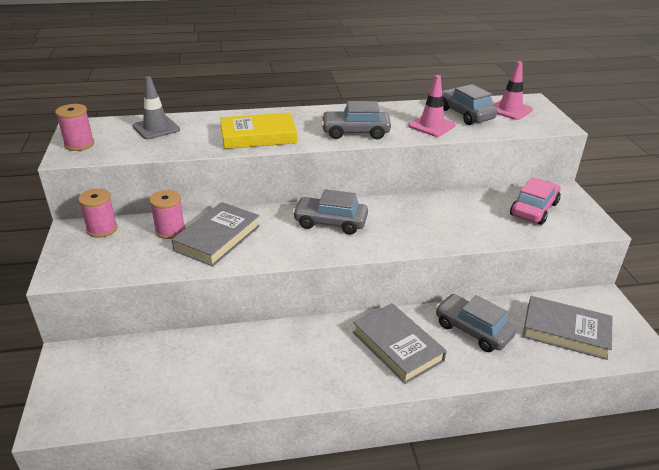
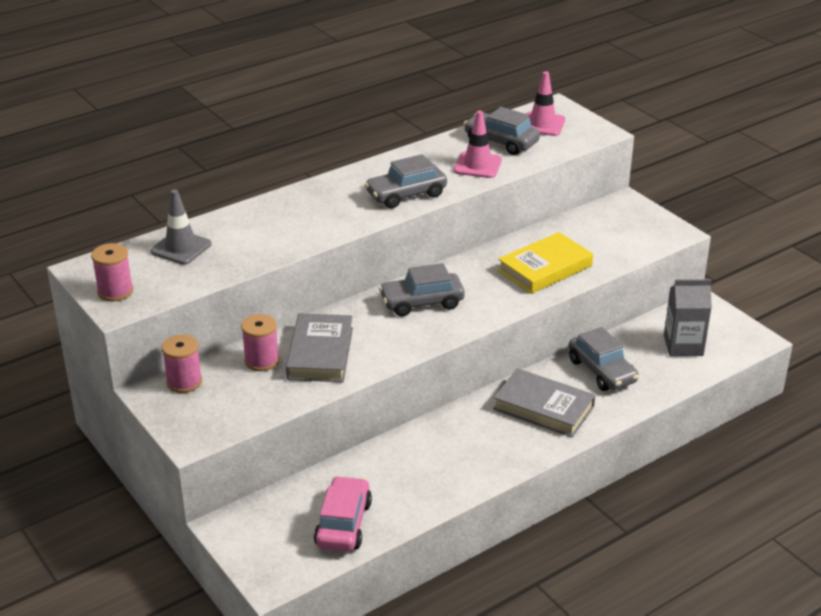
camera: 25 degrees left, 0 degrees up
yellow book [220,112,297,149] -> yellow book moved to [498,232,593,294]
grey car [436,294,516,352] -> grey car turned 135 degrees counterclockwise [569,327,639,391]
pink car [510,177,560,225] -> pink car moved to [314,476,372,551]
grey book [522,296,613,360] -> grey carton [664,279,712,356]

